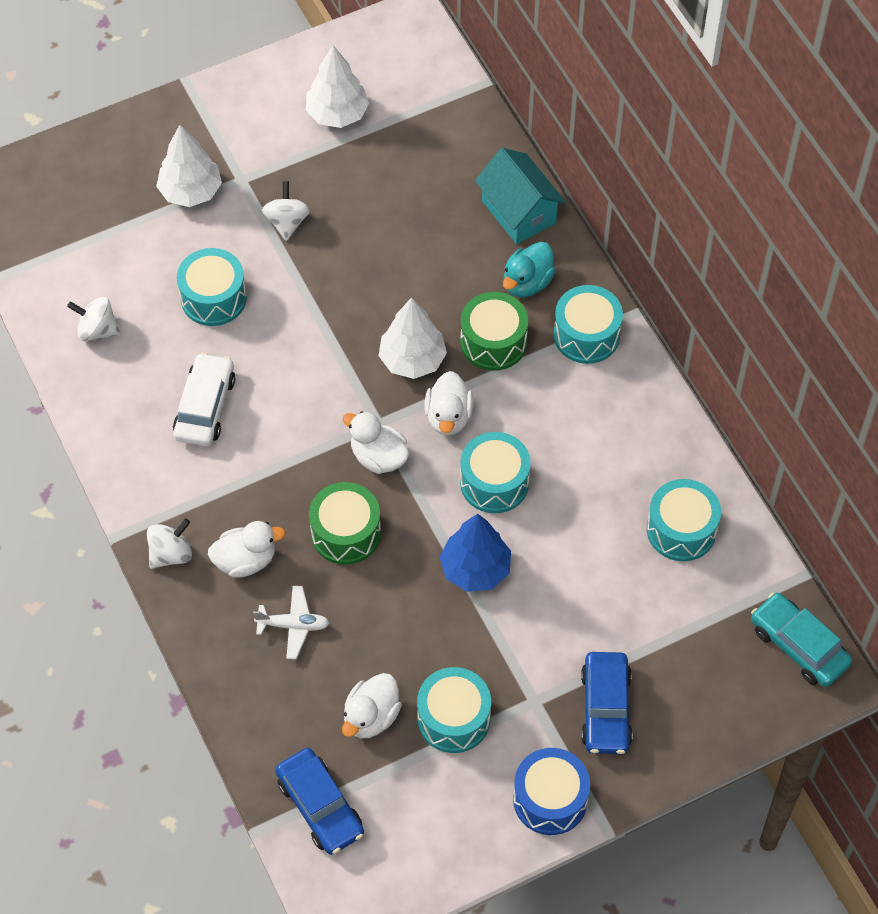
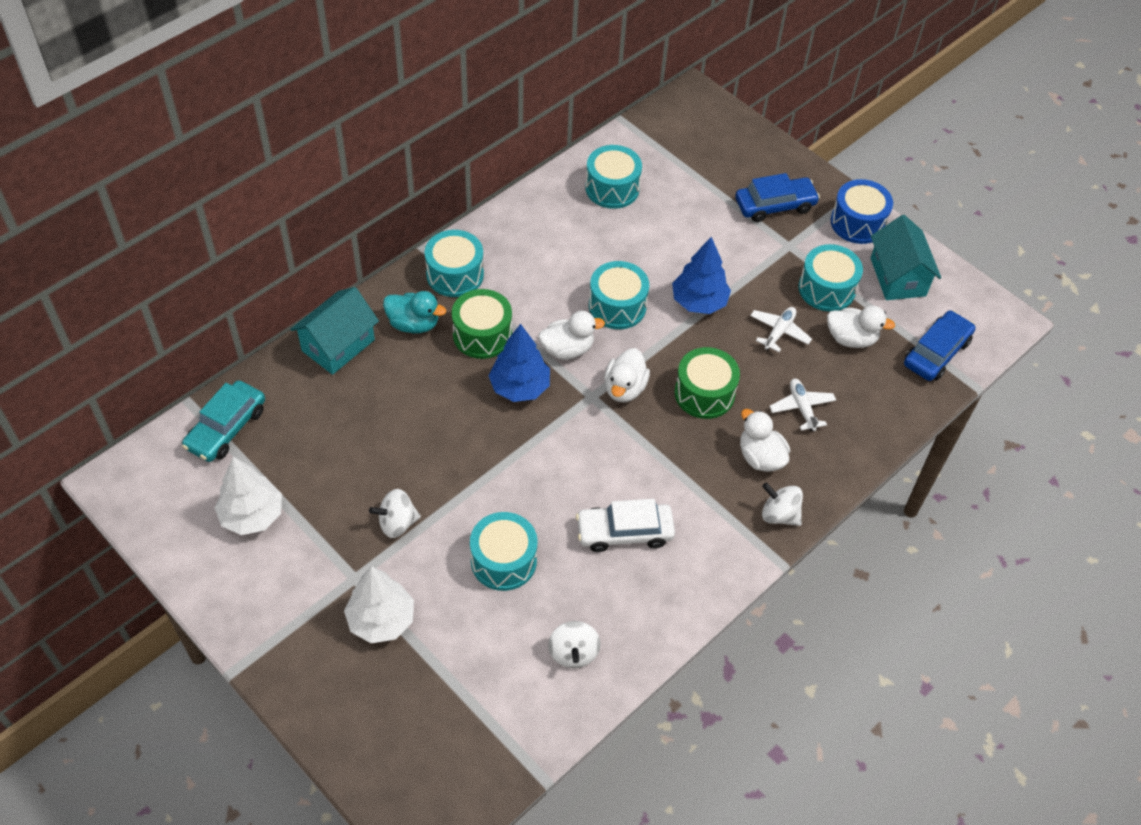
camera: 110 degrees left, 5 degrees down
white tree [379,297,447,379] -> blue tree [488,324,550,402]
turquoise car [751,592,852,687] -> turquoise car moved to [182,380,265,462]
none -> white plane [750,307,812,352]
none -> turquoise house [871,215,941,300]

